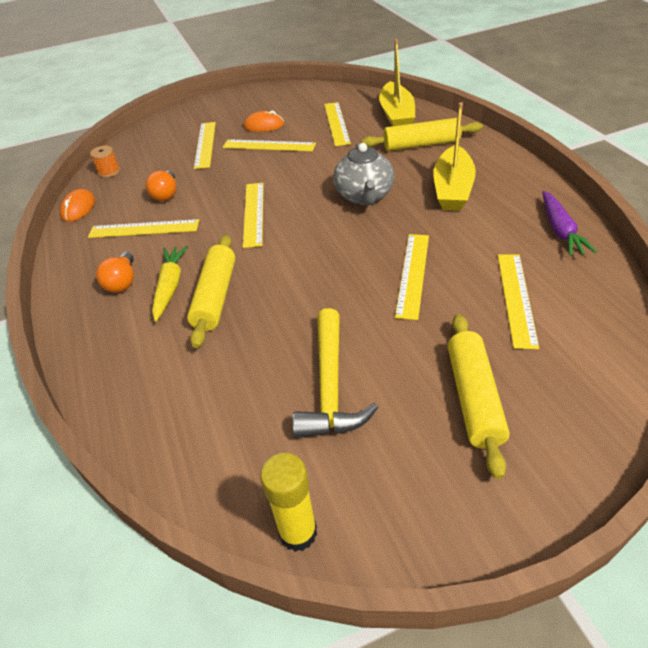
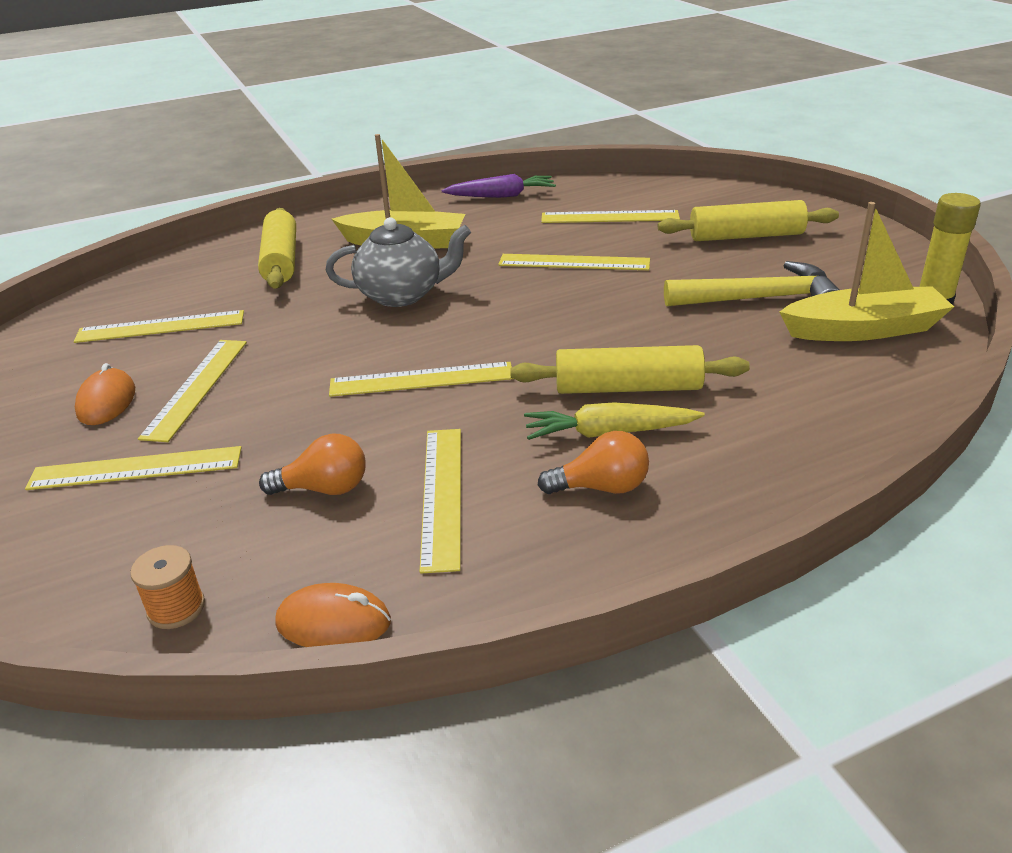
camera: 95 degrees left, 10 degrees down
yellow boat [379,39,415,126] -> yellow boat moved to [780,202,954,341]

